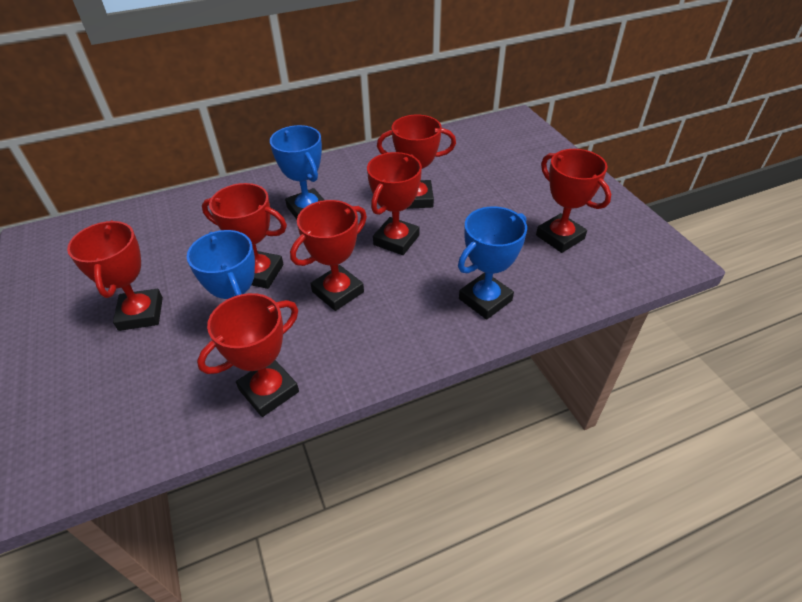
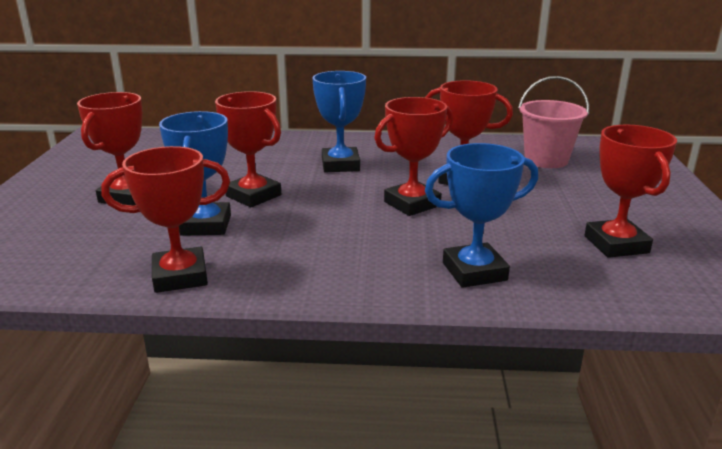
camera: 25 degrees right, 20 degrees down
red trophy [290,200,367,311] -> none
none -> pink bucket [518,76,589,168]

